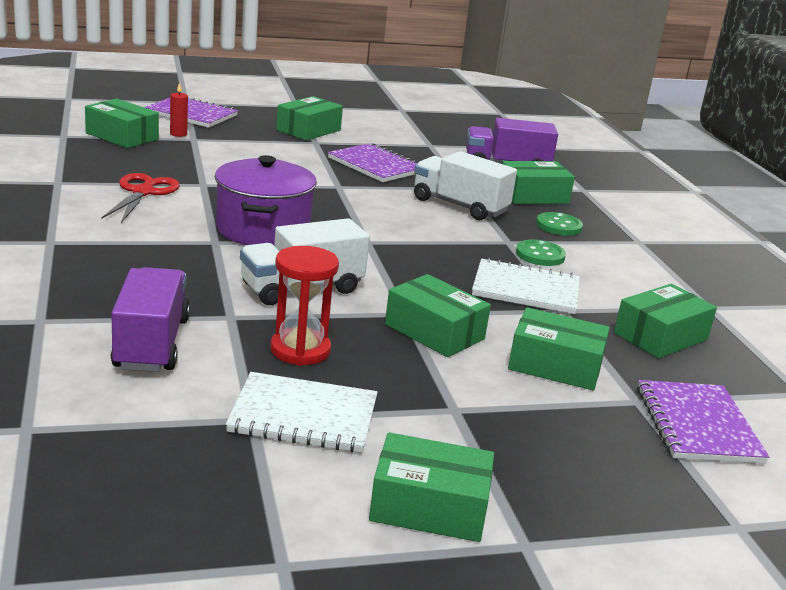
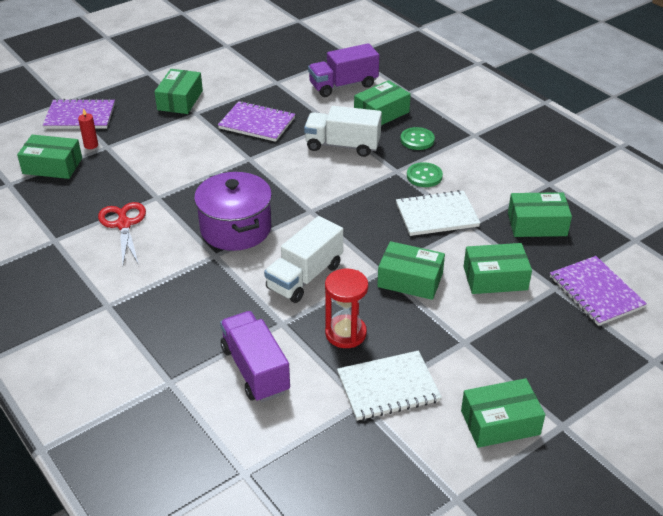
camera: 20 degrees left, 15 degrees up
green box [614,284,717,358] -> green box turned 60 degrees clockwise [508,192,572,237]

